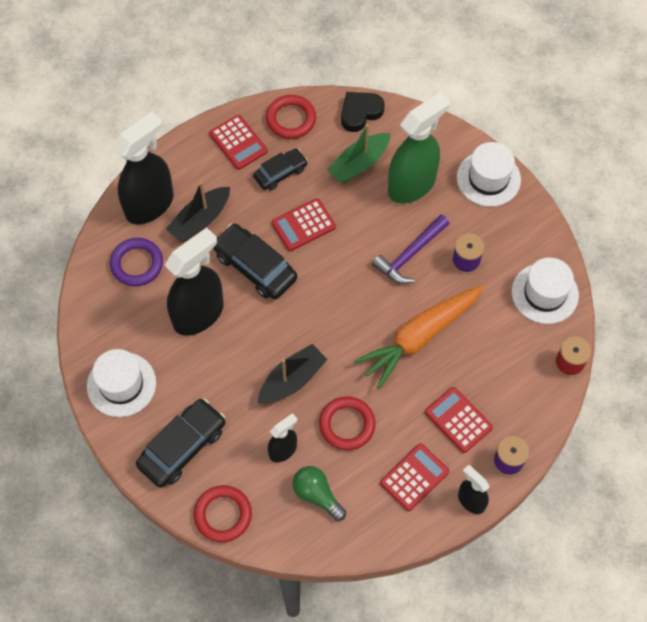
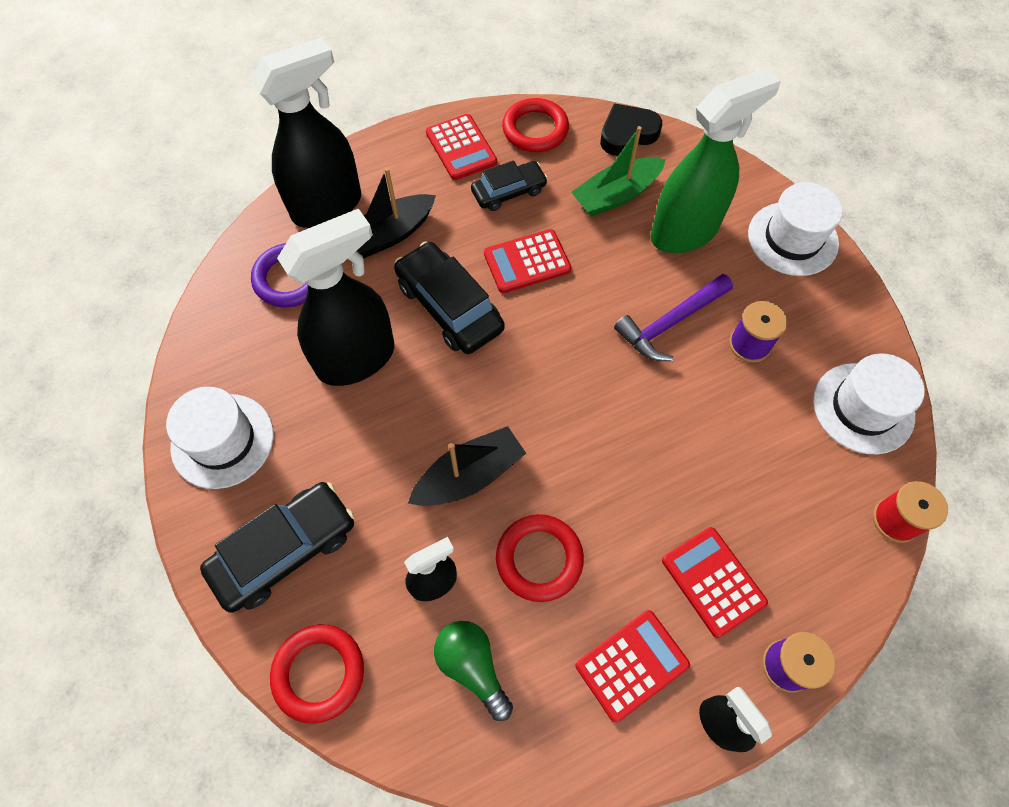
camera: 10 degrees right, 0 degrees up
orange carrot [354,285,484,389] -> none

